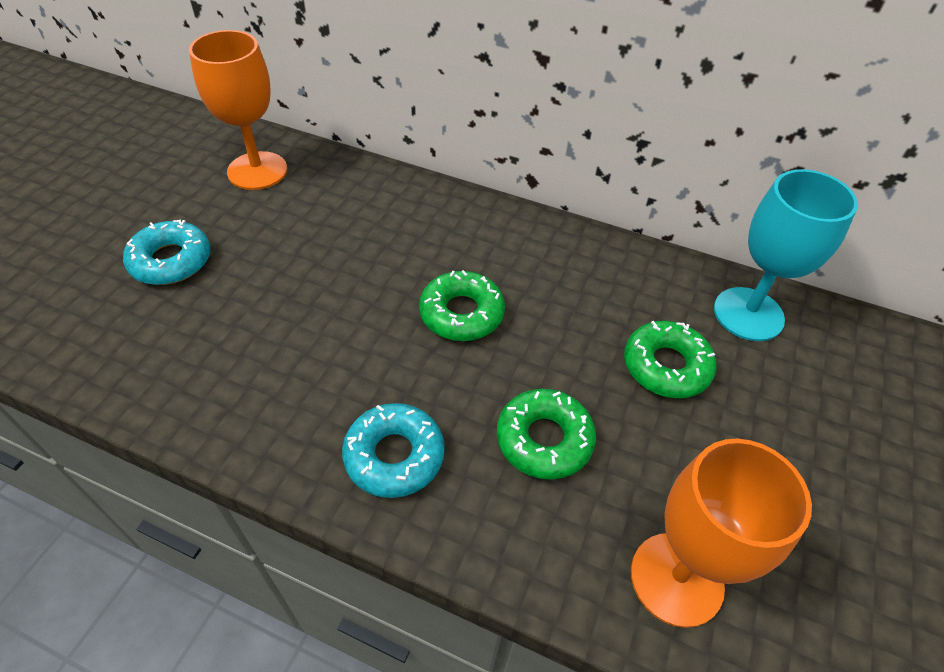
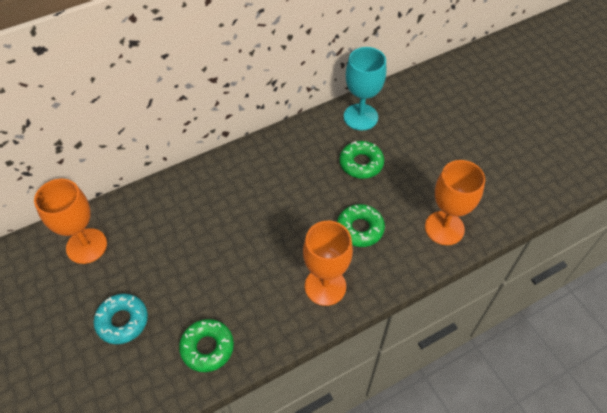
camera: 50 degrees left, 5 degrees up
turquoise donut [342,403,445,498] -> orange goblet [303,221,353,306]
green donut [419,270,505,341] -> green donut moved to [179,319,234,372]

